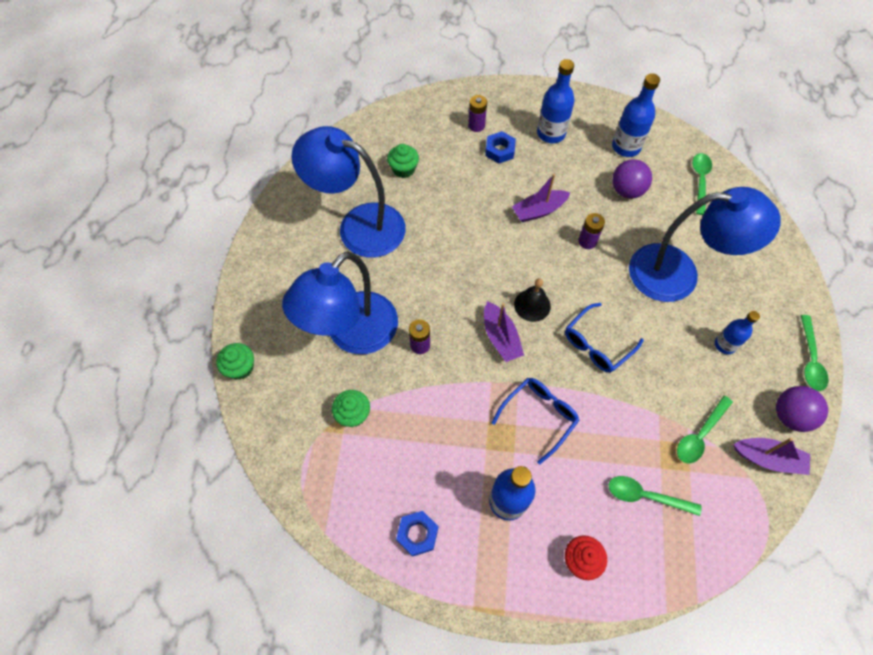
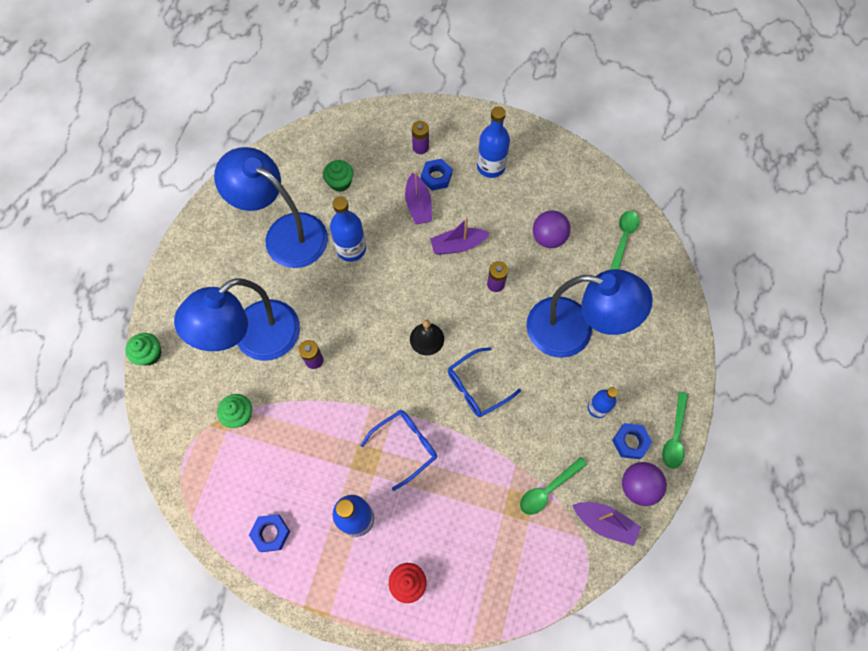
camera: 10 degrees right, 5 degrees up
purple boat [484,301,524,362] -> purple boat moved to [405,171,432,224]
green spoon [609,476,702,516] -> none
blue bottle [612,73,660,157] -> blue bottle moved to [330,196,366,262]
none -> blue nut [612,423,652,459]

